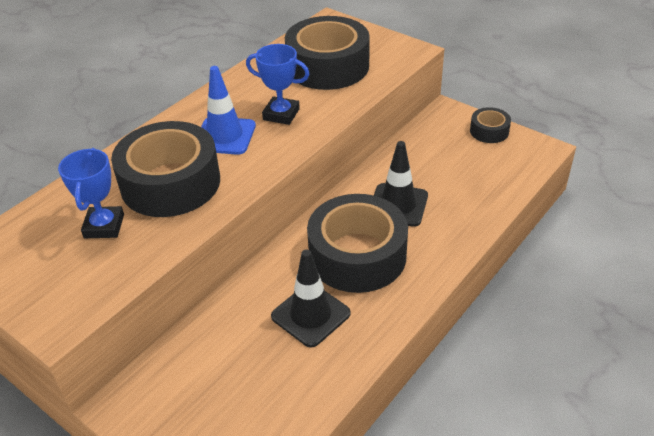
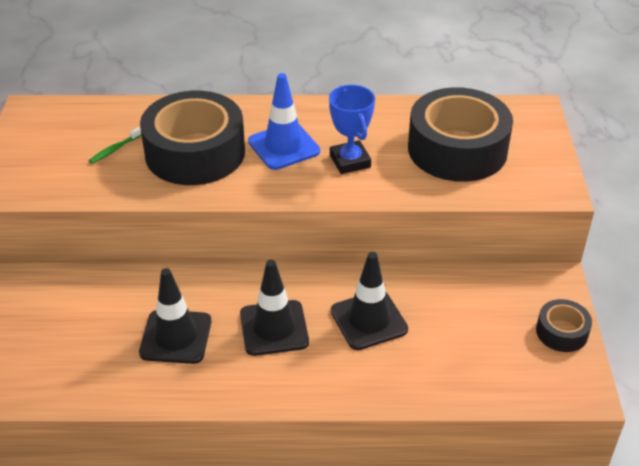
camera: 50 degrees right, 0 degrees up
blue trophy [58,148,124,238] -> green toothbrush [89,127,142,164]
black tape [307,194,408,293] -> black traffic cone [240,259,309,356]

